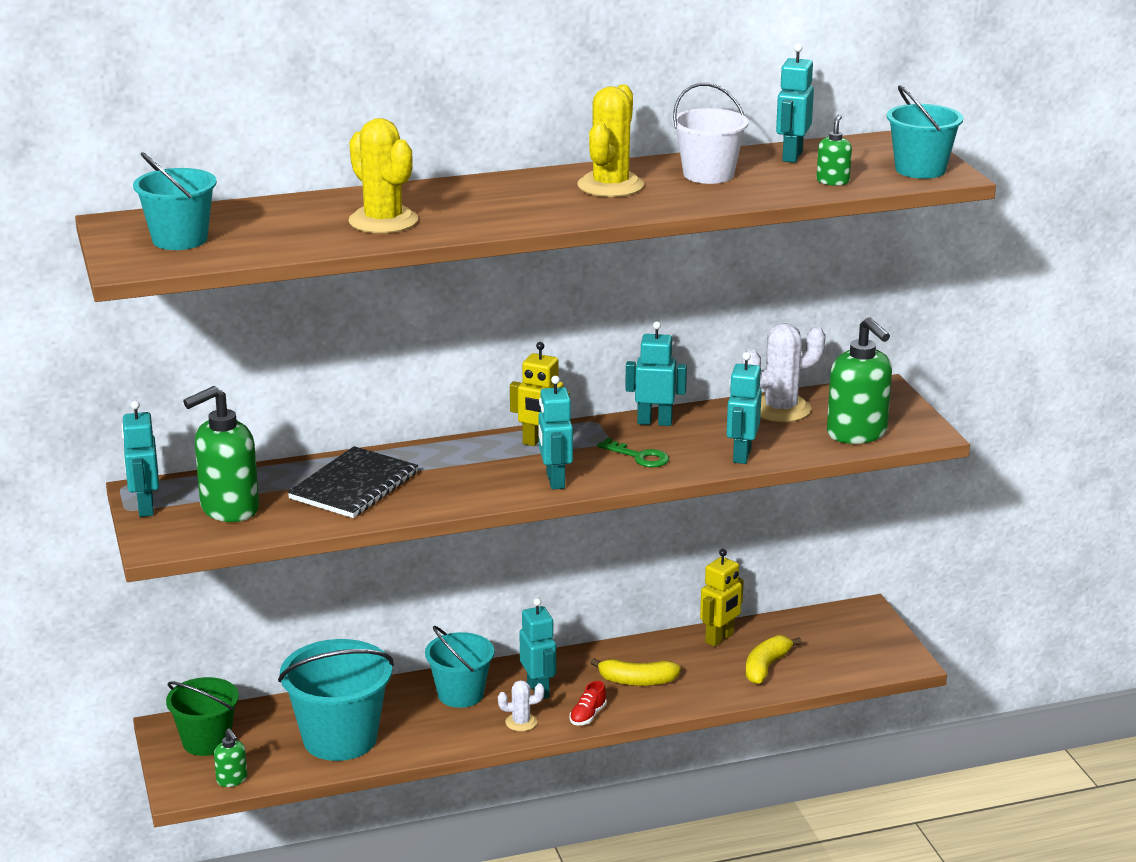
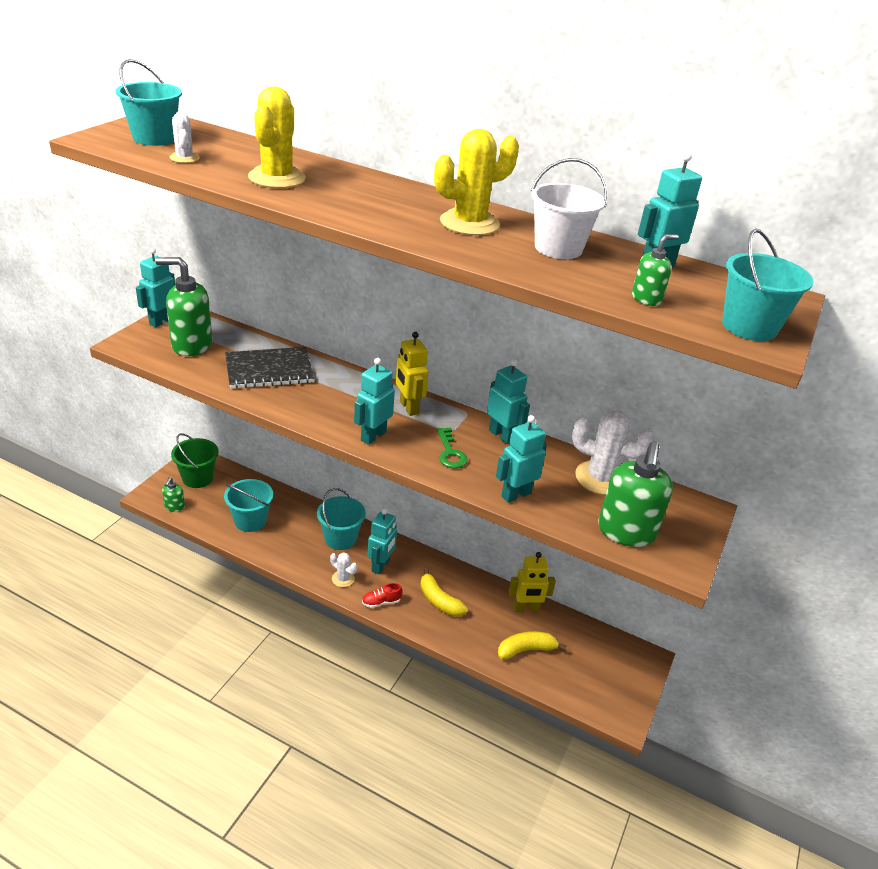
camera: 40 degrees right, 10 degrees up
turquoise bucket [278,639,394,761] -> turquoise bucket [224,479,273,532], size x0.64
none -> white cactus [170,111,200,163]

